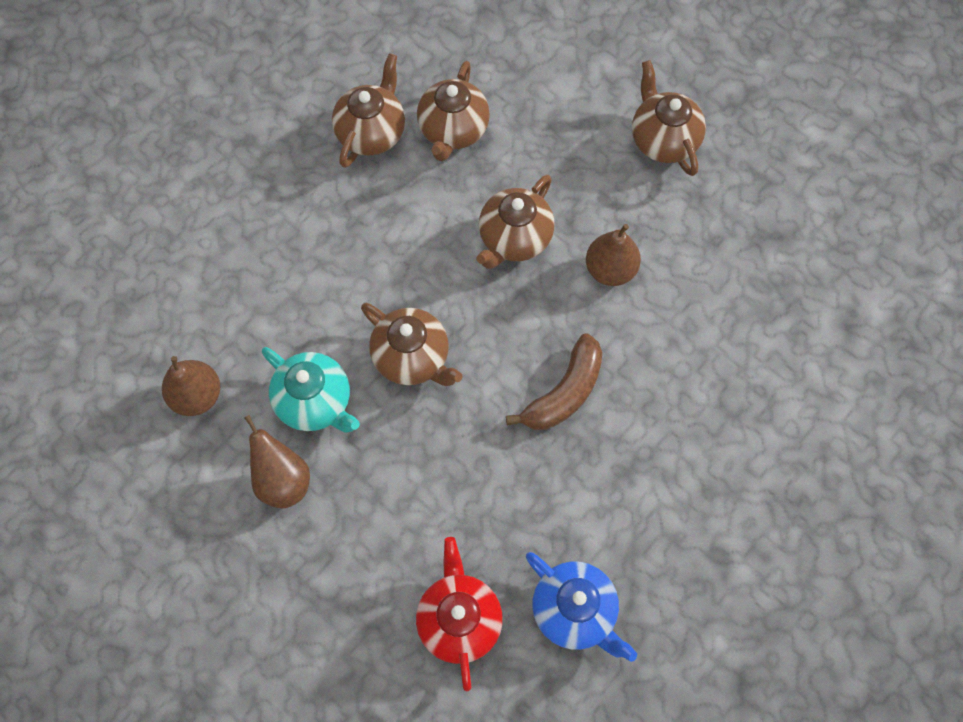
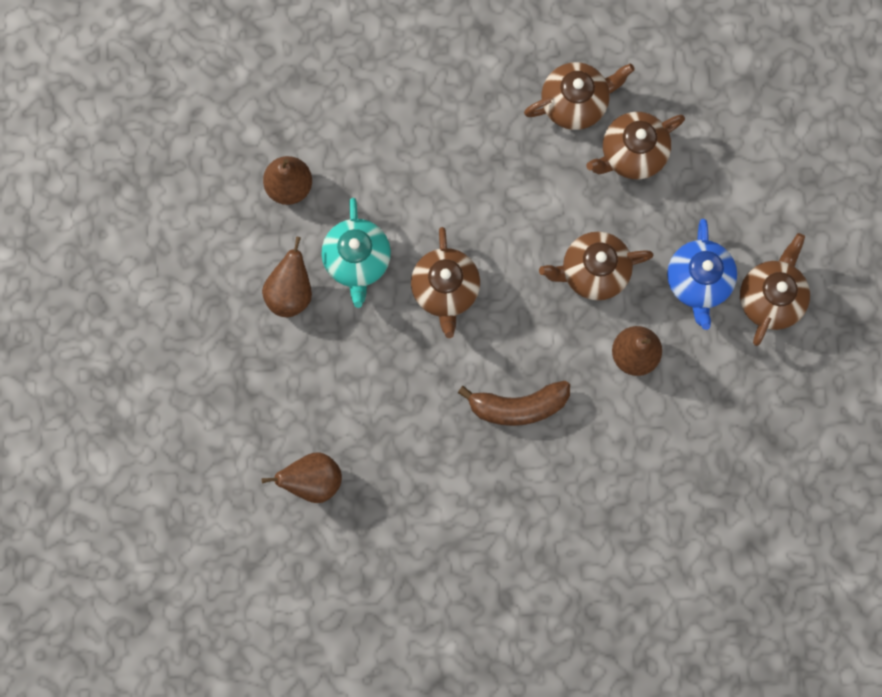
camera: 45 degrees right, 10 degrees up
red teapot [416,537,503,691] -> brown pear [262,452,342,503]
blue teapot [526,552,637,662] -> blue teapot moved to [667,219,737,330]

